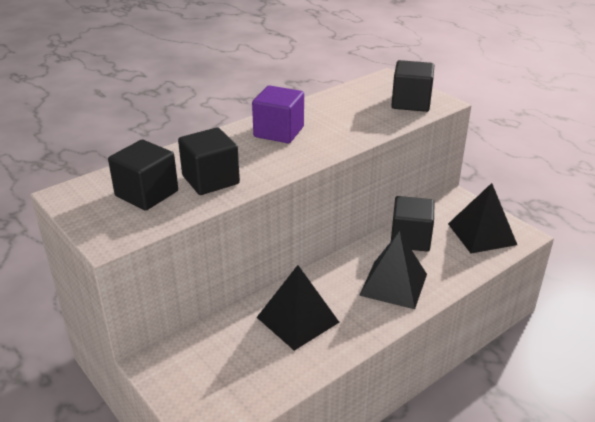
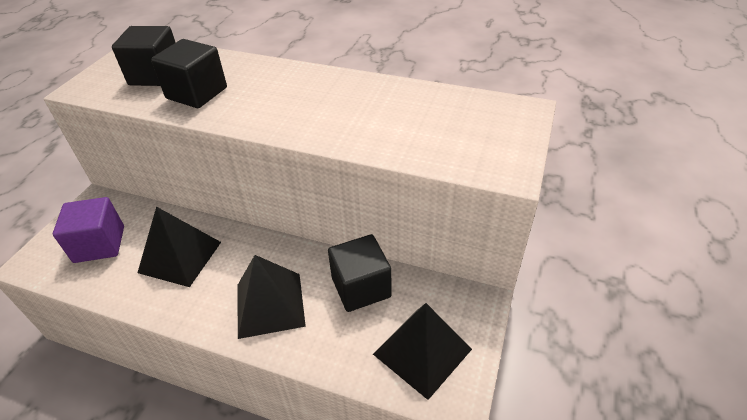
camera: 60 degrees right, 10 degrees up
purple cube [252,85,304,143] -> purple cube moved to [53,197,124,263]
black cube [391,60,434,112] -> none

